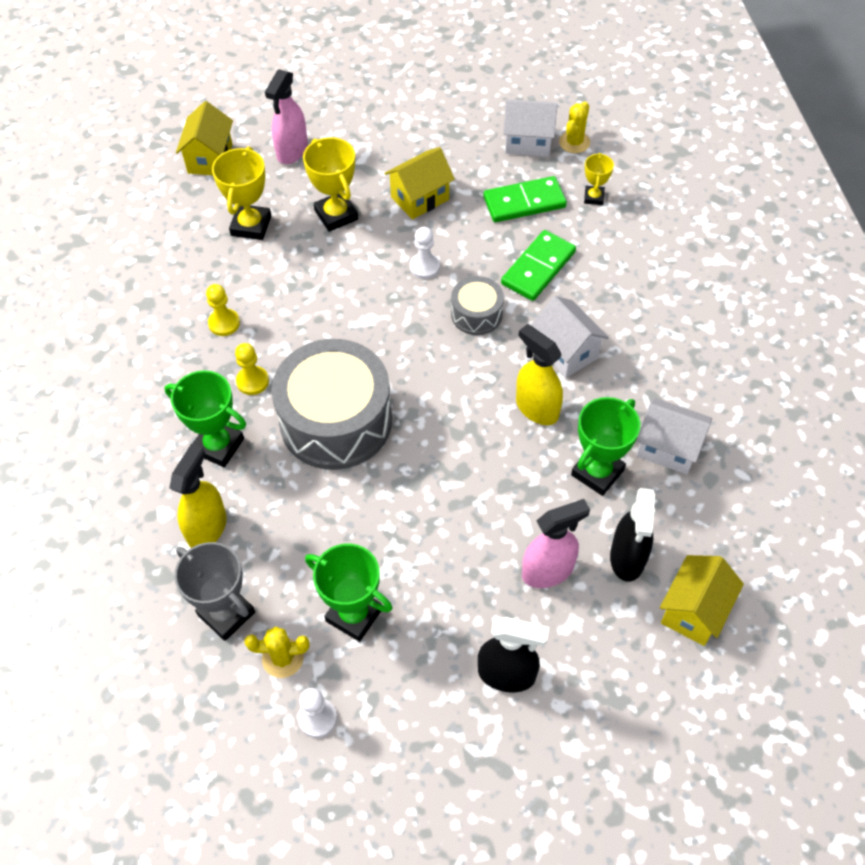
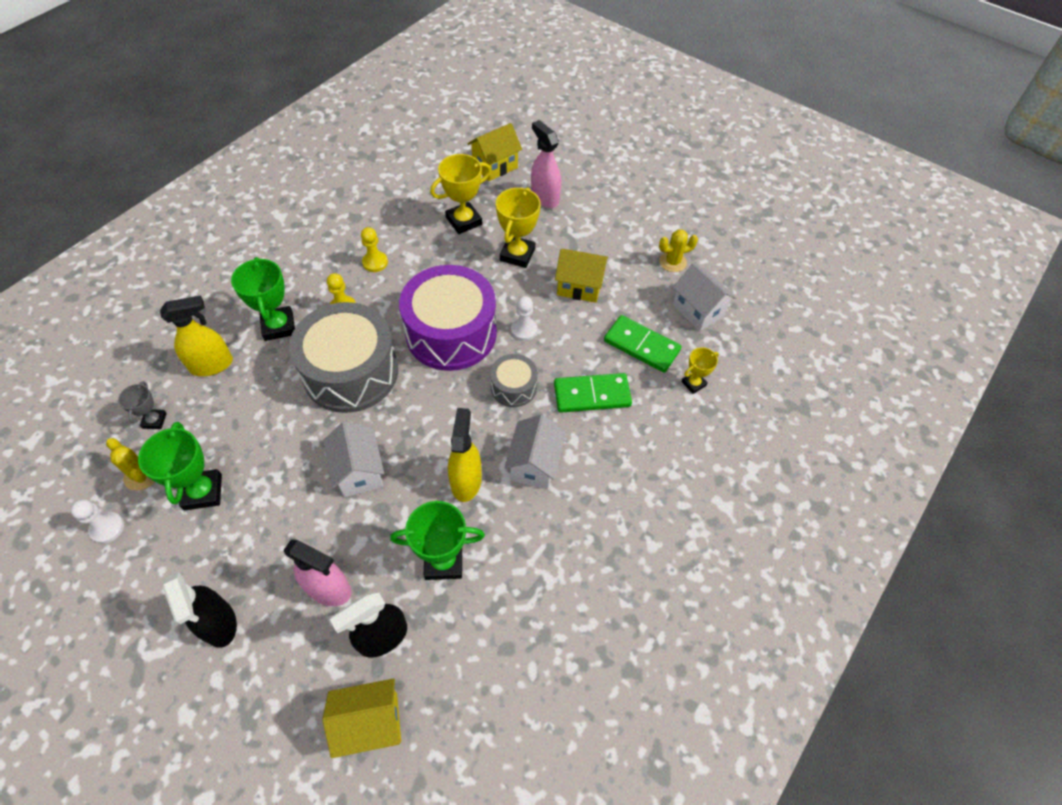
camera: 45 degrees right, 0 degrees up
grey trophy [174,542,255,641] -> grey trophy [118,381,167,429], size x0.57
pink spray bottle [265,69,308,164] -> pink spray bottle turned 75 degrees clockwise [531,120,561,208]
yellow cactus [559,102,590,153] -> yellow cactus moved to [659,229,698,272]
white house [636,398,712,474] -> white house moved to [323,421,384,497]
none -> purple drum [399,265,497,371]

